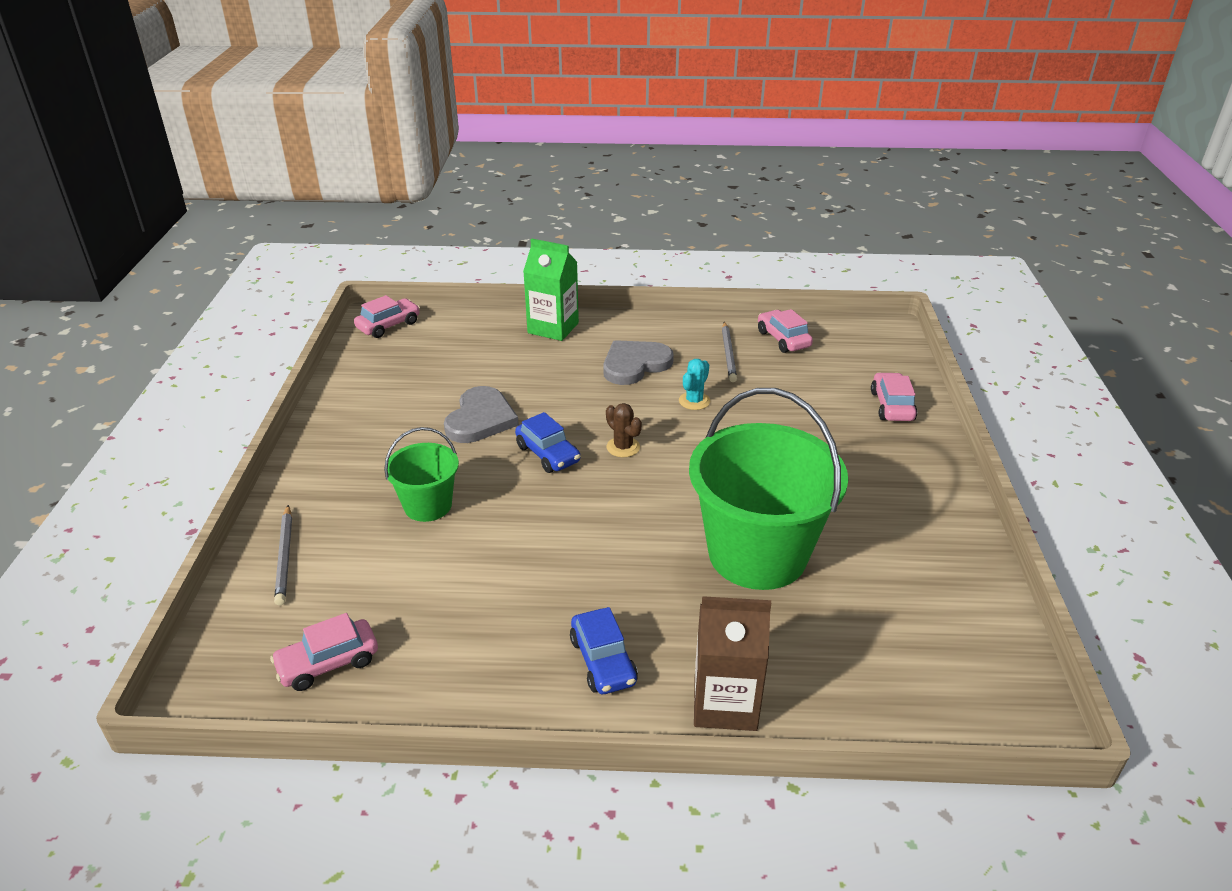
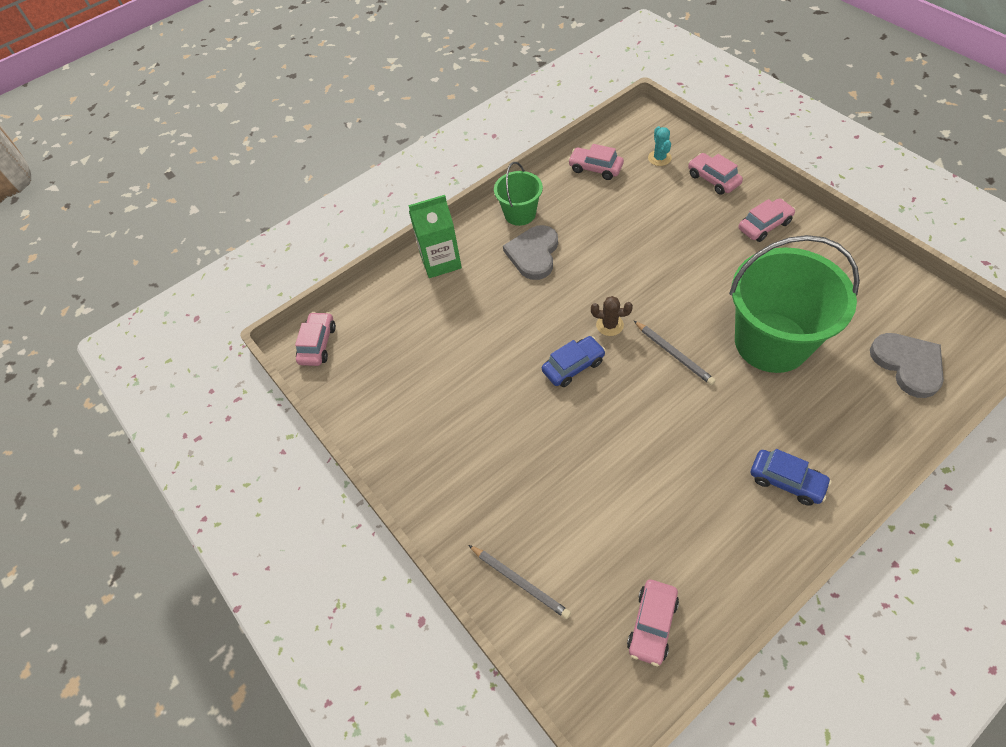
camera: 35 degrees left, 20 degrees up
green bucket [384,427,459,522] -> green bucket moved to [494,162,543,226]
grey heart [444,386,519,443] -> grey heart moved to [870,333,944,398]
blue car [515,412,580,473] -> blue car turned 45 degrees counterclockwise [542,336,606,387]
turquoise cactus [679,359,710,410] -> turquoise cactus moved to [648,126,672,166]
brown carton [694,596,771,731] -> none
grey pencil [722,322,737,382] -> grey pencil moved to [634,321,716,385]
none -> pink car [738,198,796,242]

